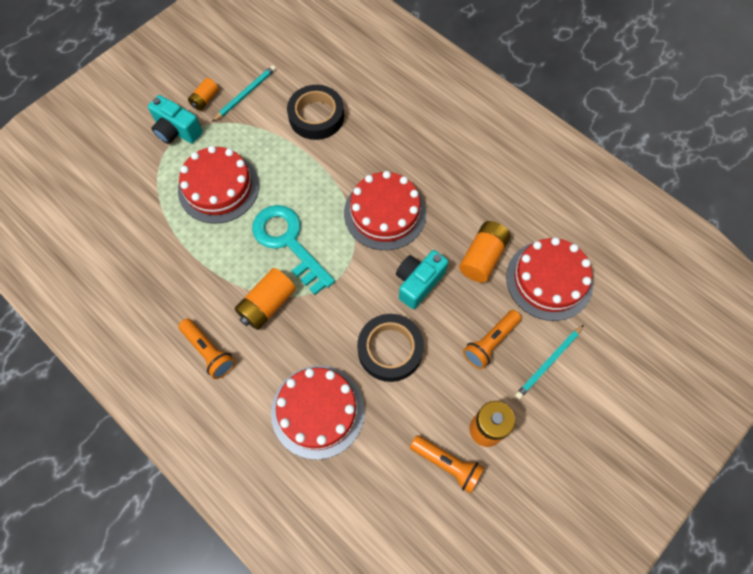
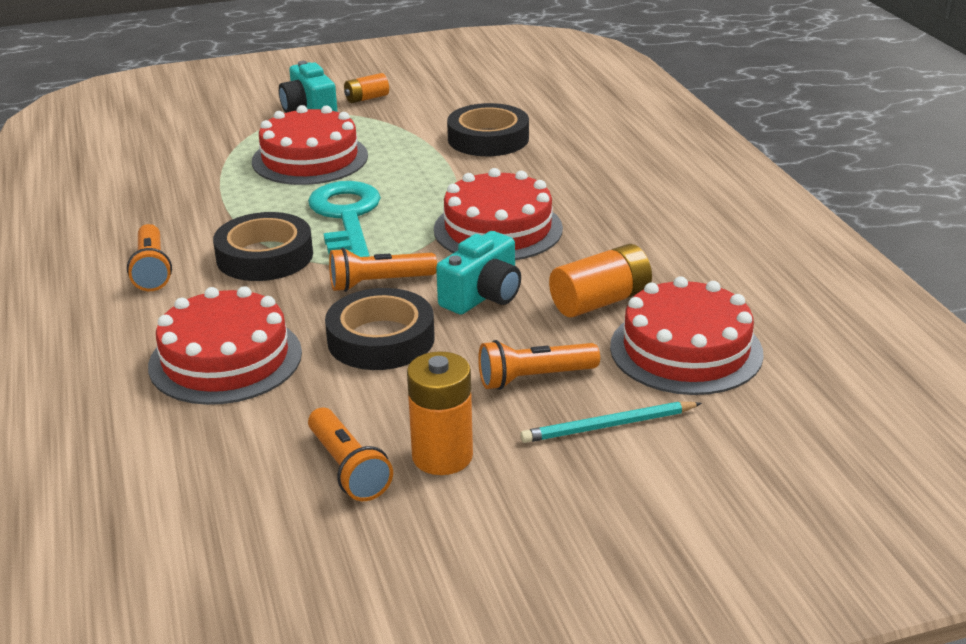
camera: 30 degrees right, 35 degrees down
turquoise pencil [212,65,276,122] -> none
orange battery [234,268,296,330] -> black tape [213,212,313,281]
turquoise camera [396,250,448,309] -> turquoise camera turned 150 degrees clockwise [436,231,521,315]
none -> orange flashlight [329,248,437,292]

